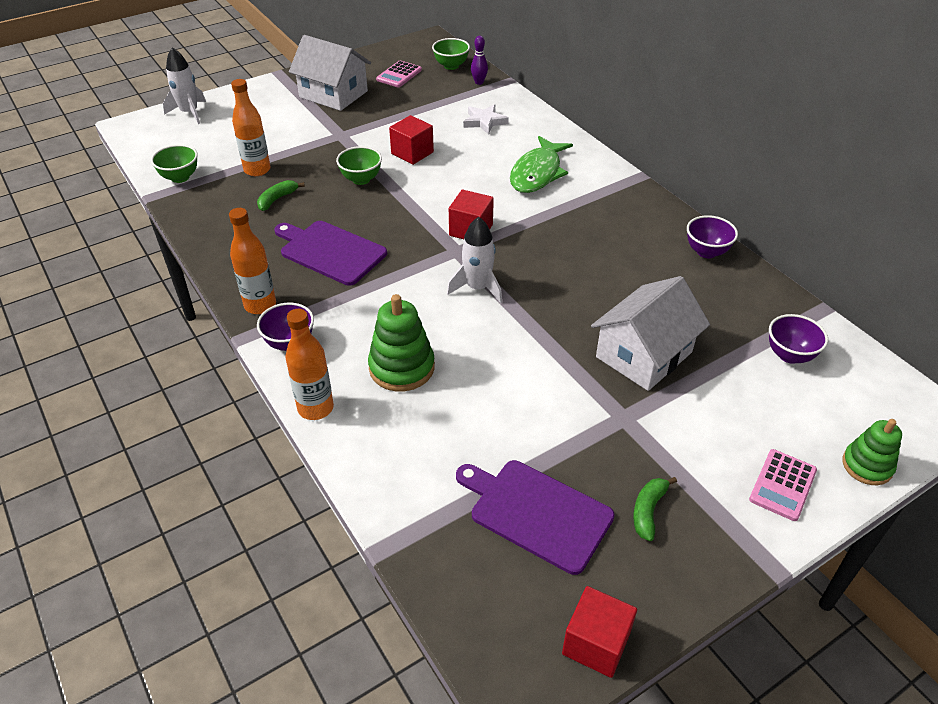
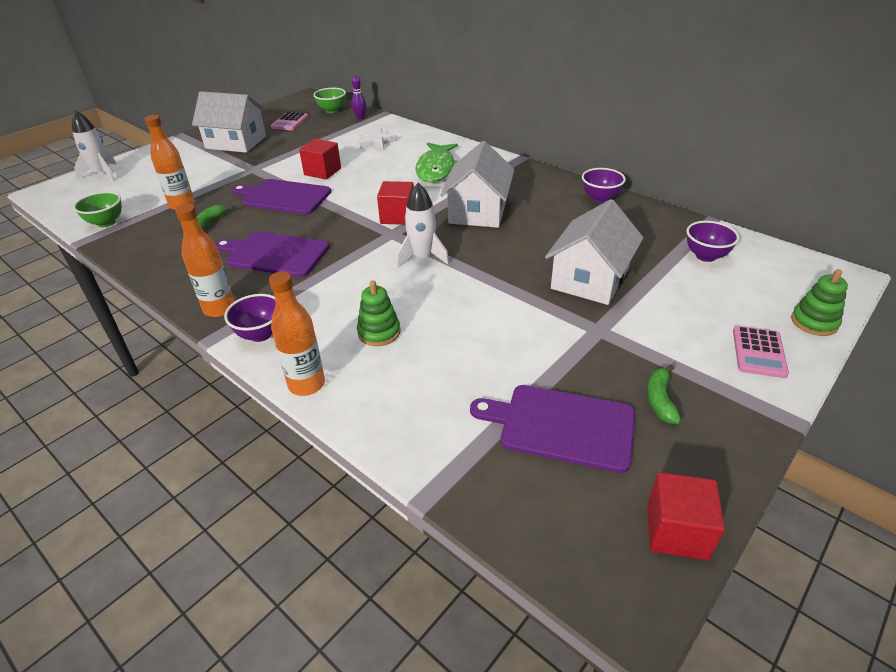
camera: 15 degrees left, 5 degrees down
green bowl [336,146,382,185] -> purple cutting board [232,179,331,215]
green stacking toy [368,294,435,391] -> green stacking toy [357,281,400,346], size x0.67
none -> white house [440,141,514,228]

